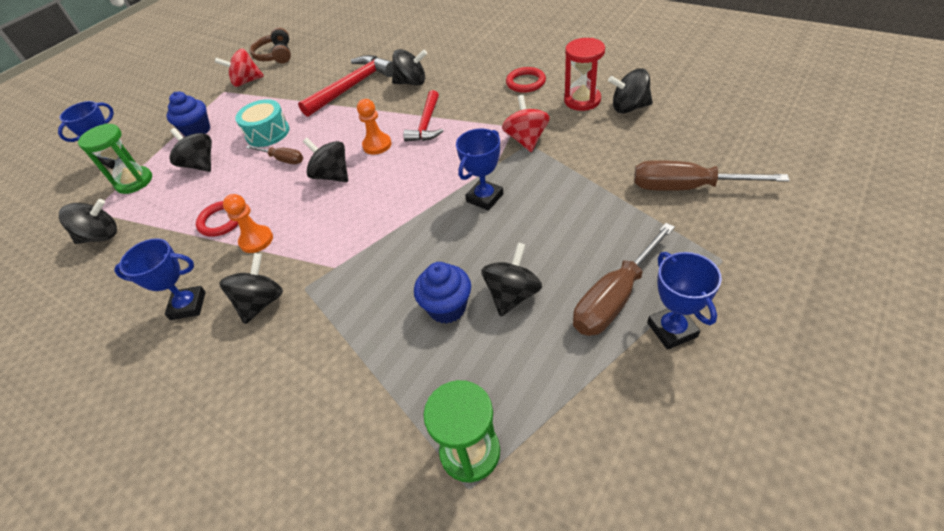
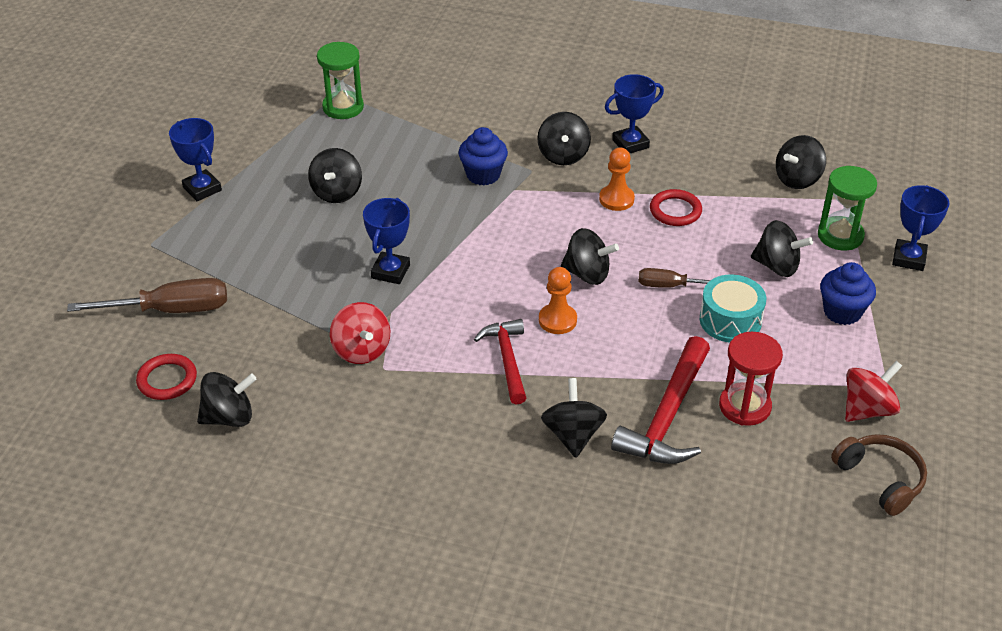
camera: 155 degrees right, 5 degrees down
black spinning top [392,49,427,85] -> black spinning top turned 105 degrees clockwise [541,378,607,458]
blue cupcake [414,262,471,324] -> blue cupcake moved to [459,127,508,186]
red ring [506,67,546,93] -> red ring moved to [136,354,197,400]
red hourglass [564,38,605,111] -> red hourglass moved to [719,332,783,426]
brown screwdriver [573,223,675,336] -> none

